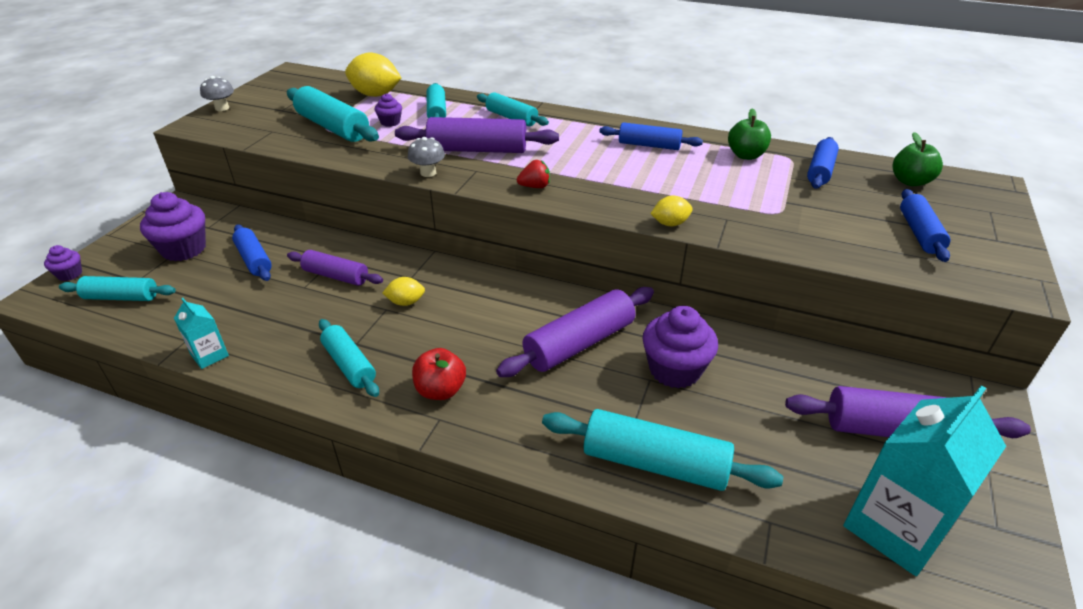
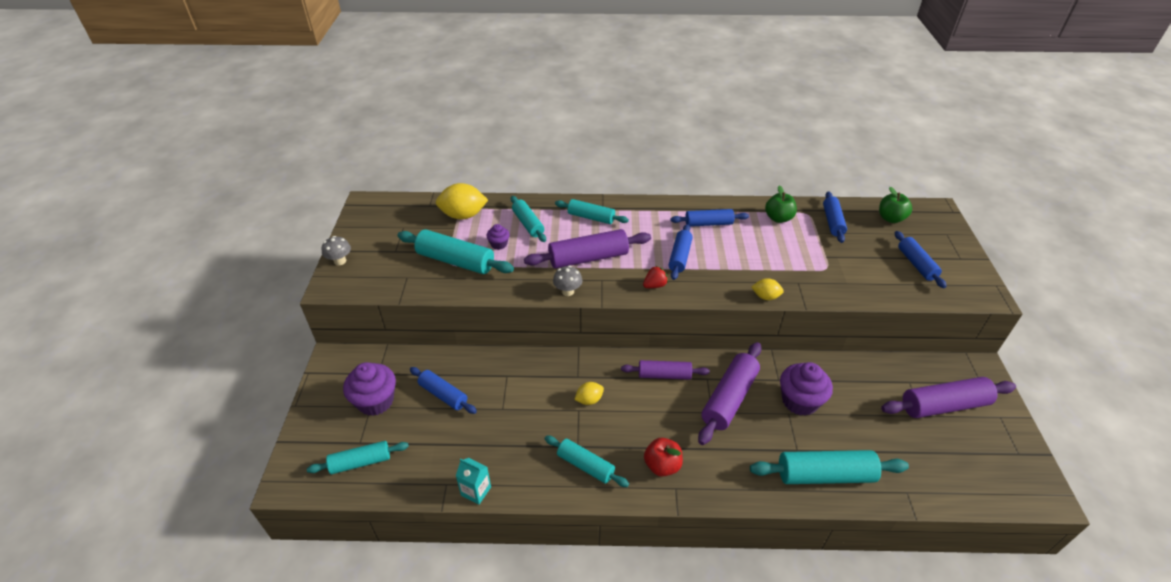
camera: 20 degrees left, 5 degrees up
purple cupcake [44,245,82,281] -> none
purple rolling pin [287,250,383,286] -> purple rolling pin moved to [621,360,710,380]
yellow lemon [650,196,693,226] -> yellow lemon turned 45 degrees clockwise [752,278,784,300]
turquoise carton [843,385,1006,576] -> none
none -> blue rolling pin [668,224,693,280]

